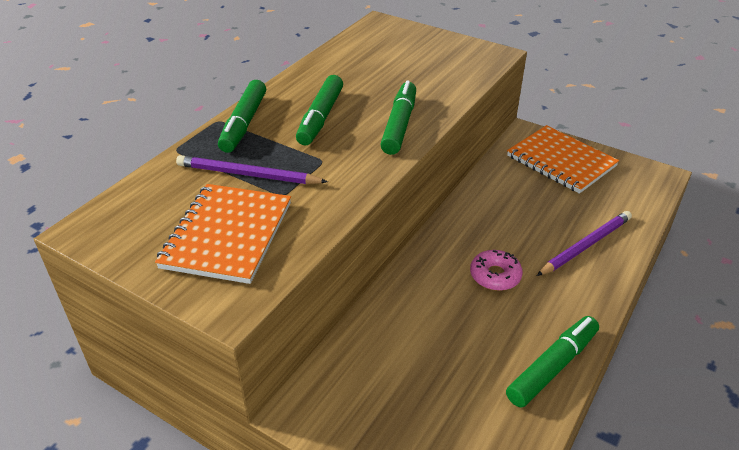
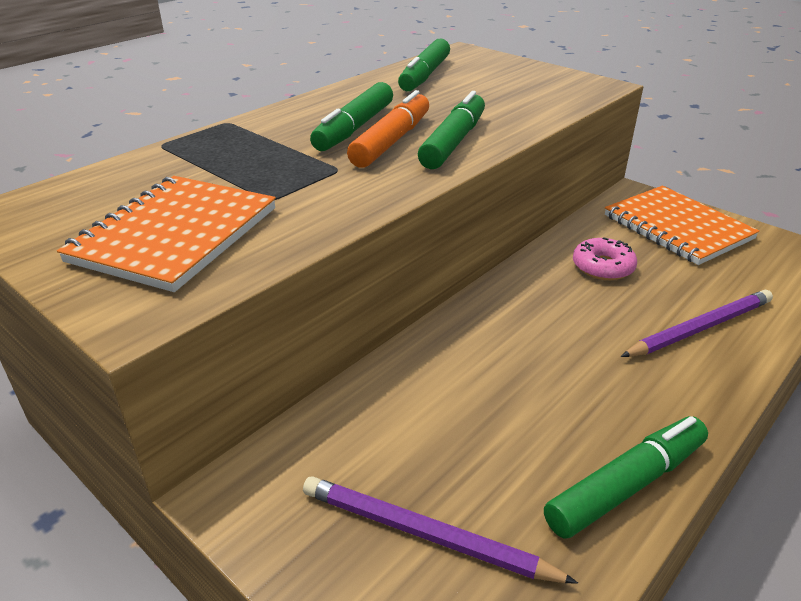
camera: 10 degrees right, 5 degrees down
purple pencil [176,155,328,184] -> purple pencil moved to [303,476,578,583]
green marker [218,80,266,153] -> green marker moved to [398,38,450,92]
pink donut [470,250,523,291] -> pink donut moved to [573,237,637,280]
none -> orange marker [347,90,429,168]

